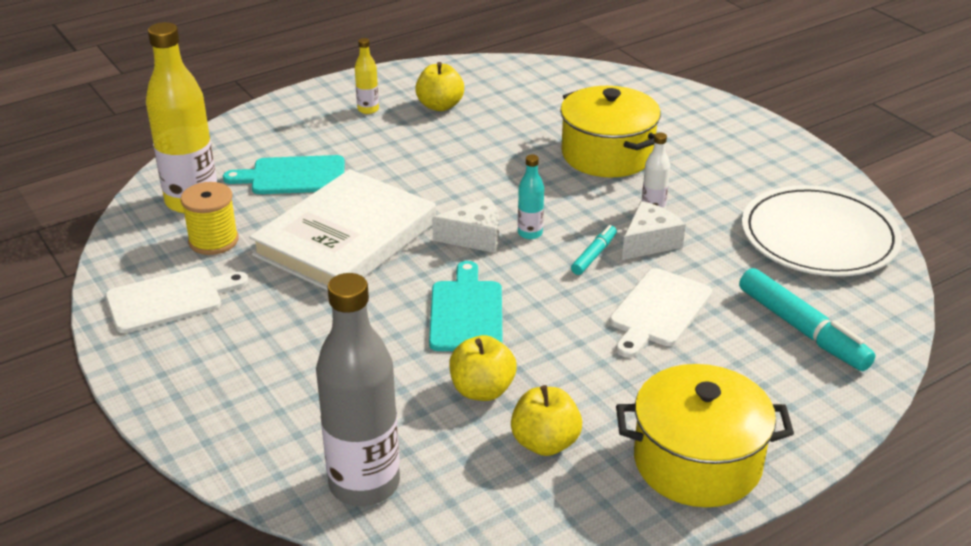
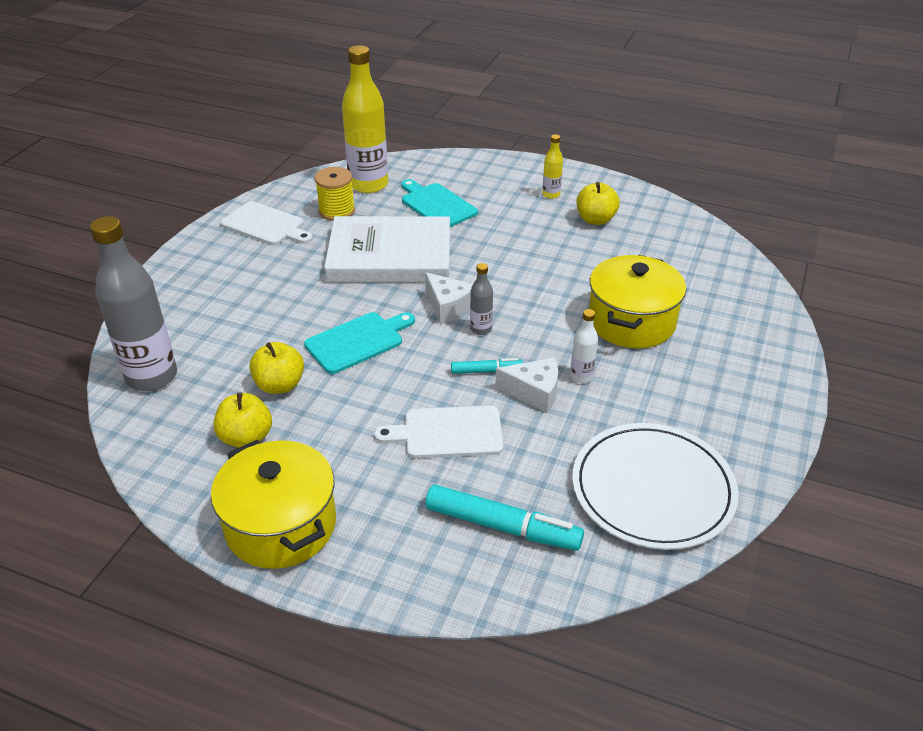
camera: 55 degrees right, 5 degrees up
turquoise bottle [518,155,544,239] -> grey bottle [470,263,493,335]
turquoise marker [739,268,875,371] -> turquoise marker turned 90 degrees counterclockwise [425,484,584,551]

